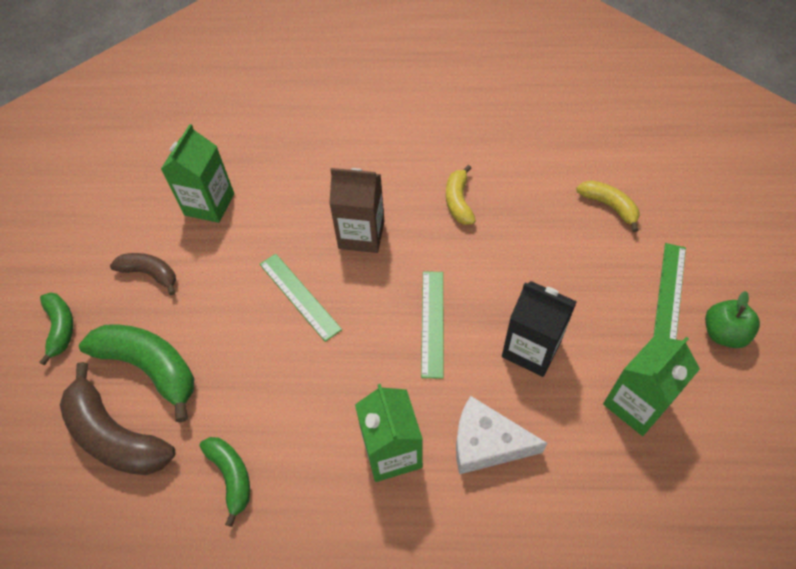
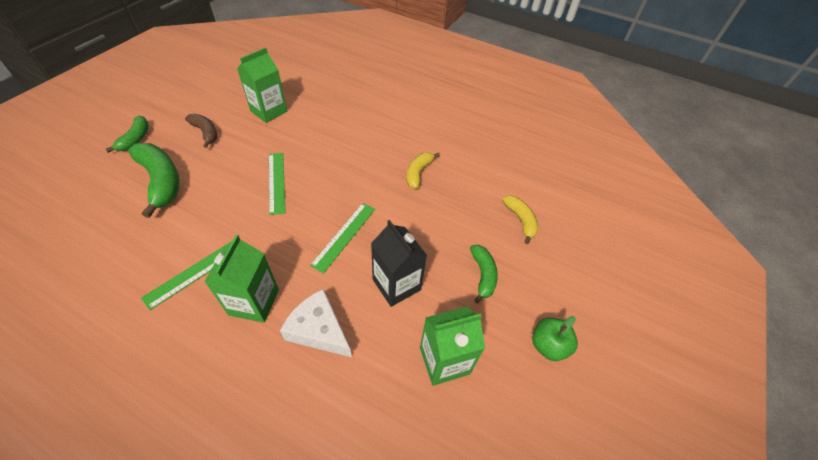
camera: 20 degrees right, 5 degrees down
brown banana [60,362,176,475] -> none
green banana [199,437,250,527] -> green banana moved to [470,245,498,303]
brown carton [329,168,384,253] -> none
green ruler [653,243,686,339] -> green ruler moved to [141,241,232,310]

